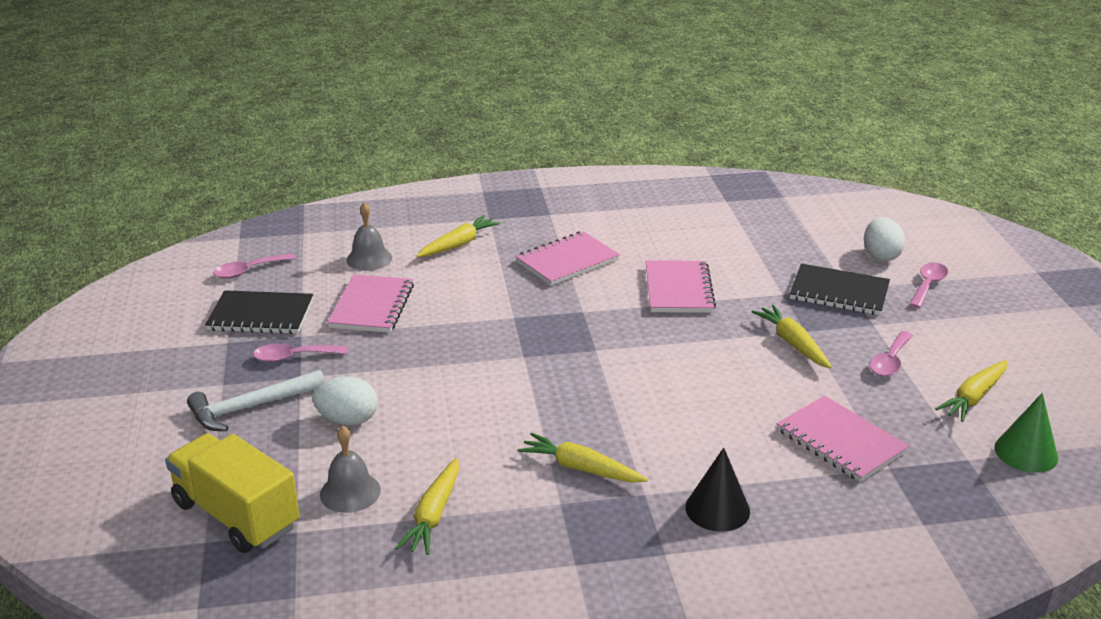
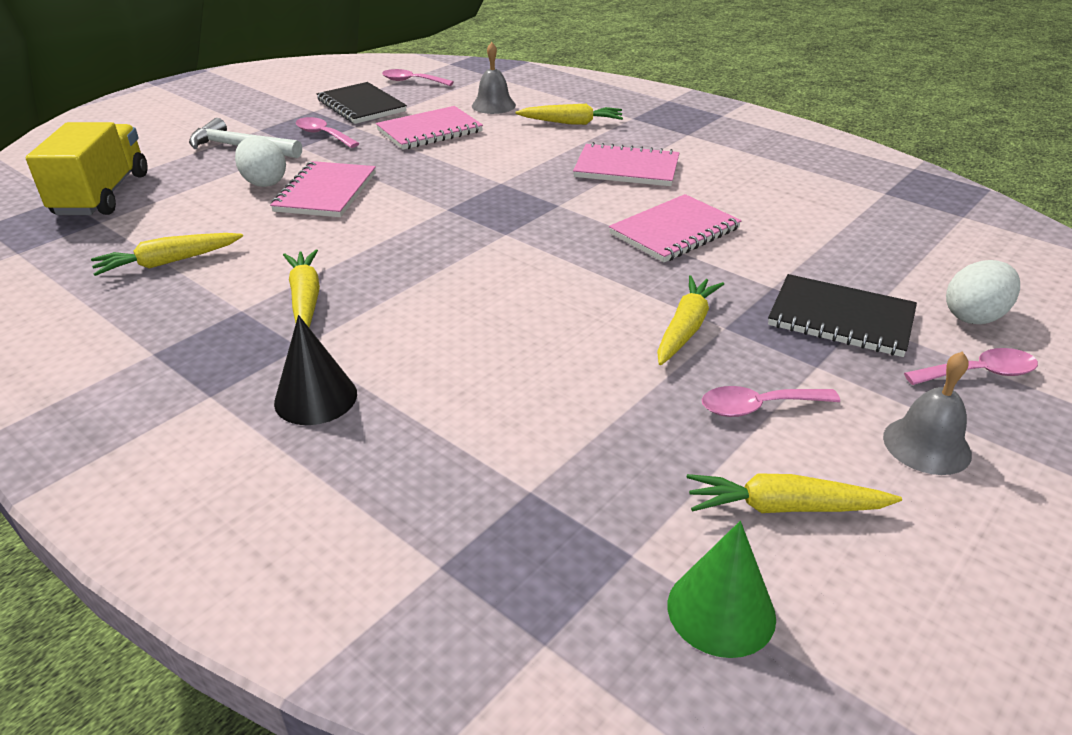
camera: 50 degrees right, 5 degrees up
grey bell [320,425,381,513] -> grey bell moved to [883,351,972,475]
pink notebook [777,396,909,482] -> pink notebook moved to [270,161,376,217]
black notebook [790,264,890,315] -> black notebook turned 45 degrees counterclockwise [768,274,917,357]

